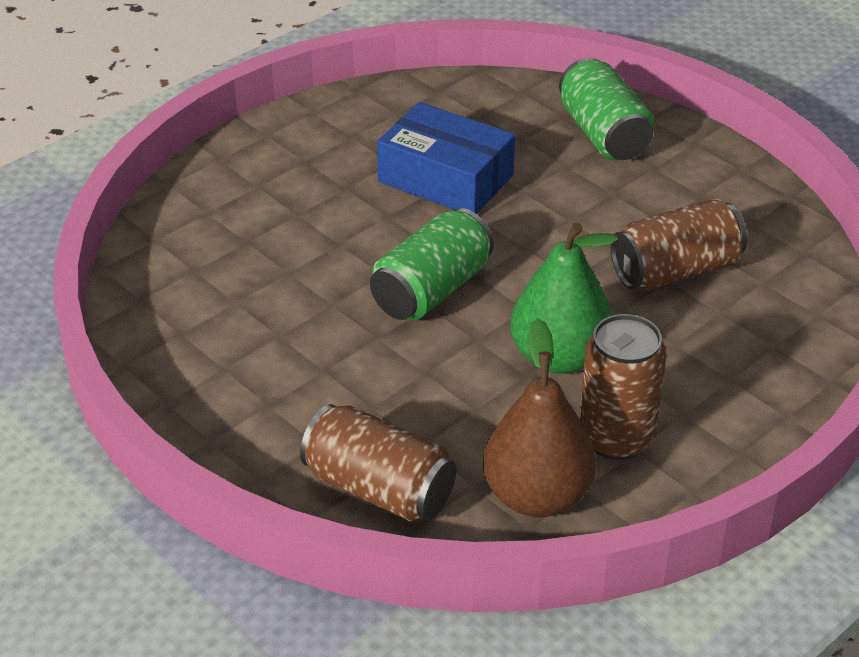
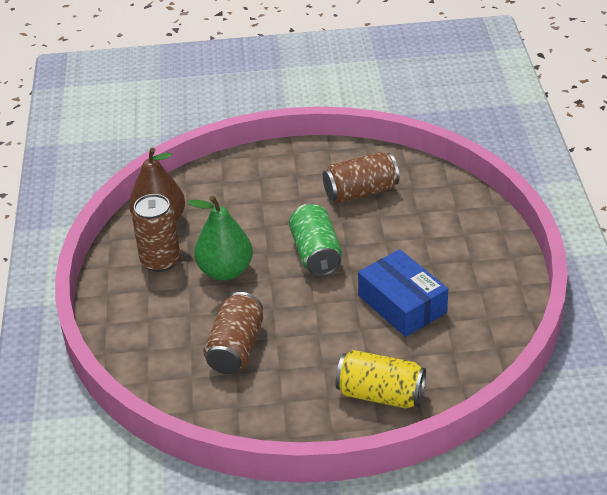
camera: 130 degrees right, 0 degrees up
brown can [300,404,456,522] -> brown can moved to [323,152,399,203]
blue box [377,102,515,214] -> blue box turned 75 degrees clockwise [358,249,448,337]
green can [559,58,654,160] -> yellow can [336,350,426,408]

